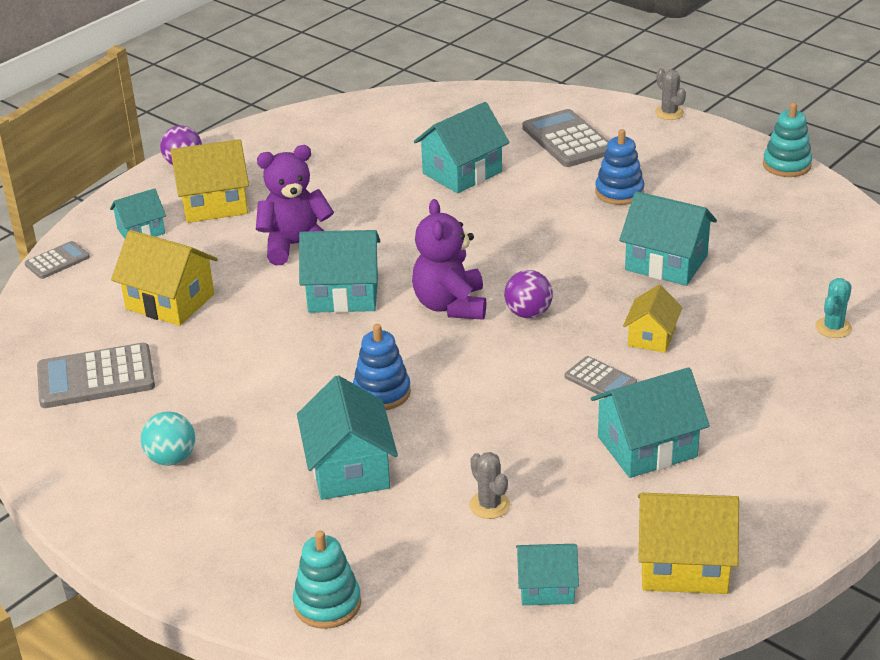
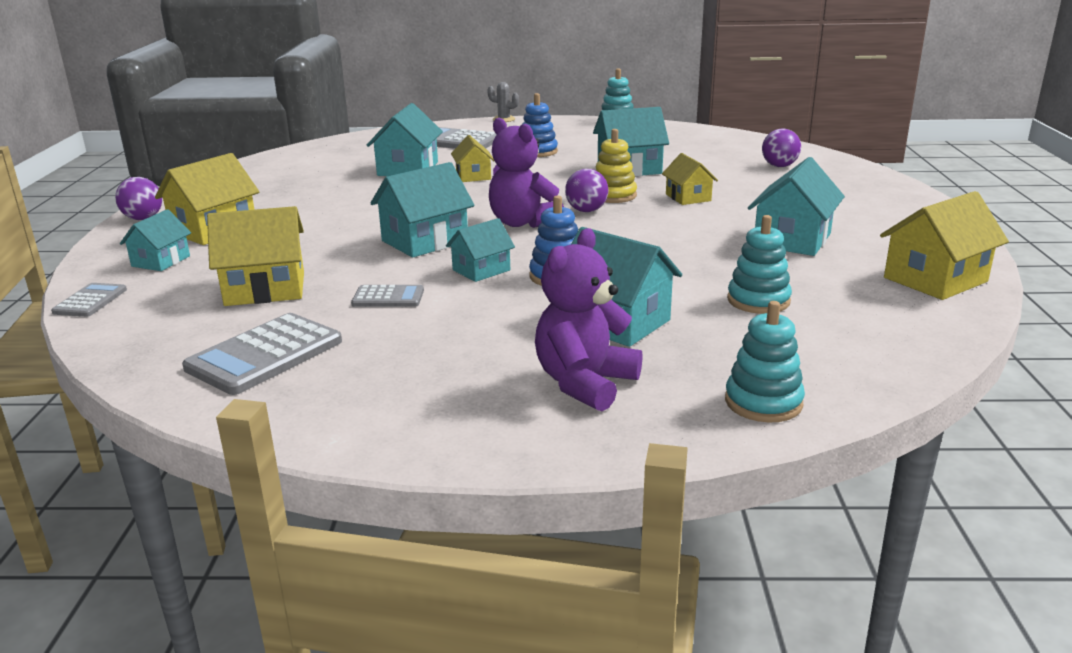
camera: 40 degrees left, 10 degrees down
turquoise ball [141,411,195,466] -> none
purple teddy bear [256,145,334,265] -> purple teddy bear moved to [535,228,643,411]
grey cactus [469,452,510,519] -> turquoise stacking toy [727,215,792,314]
turquoise house [516,544,579,605] -> turquoise house moved to [446,218,515,282]
grey calculator [565,356,637,398] -> grey calculator moved to [351,285,424,307]
turquoise cactus [815,278,852,338] -> purple ball [762,129,801,167]
none -> yellow house [451,135,494,182]
none -> yellow stacking toy [596,129,637,203]

